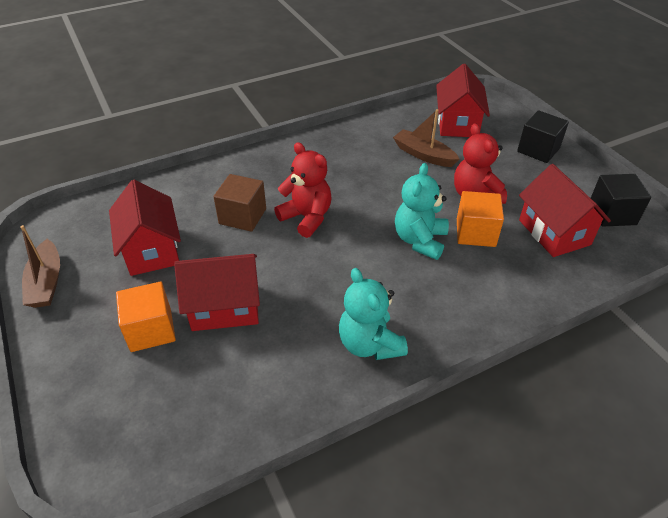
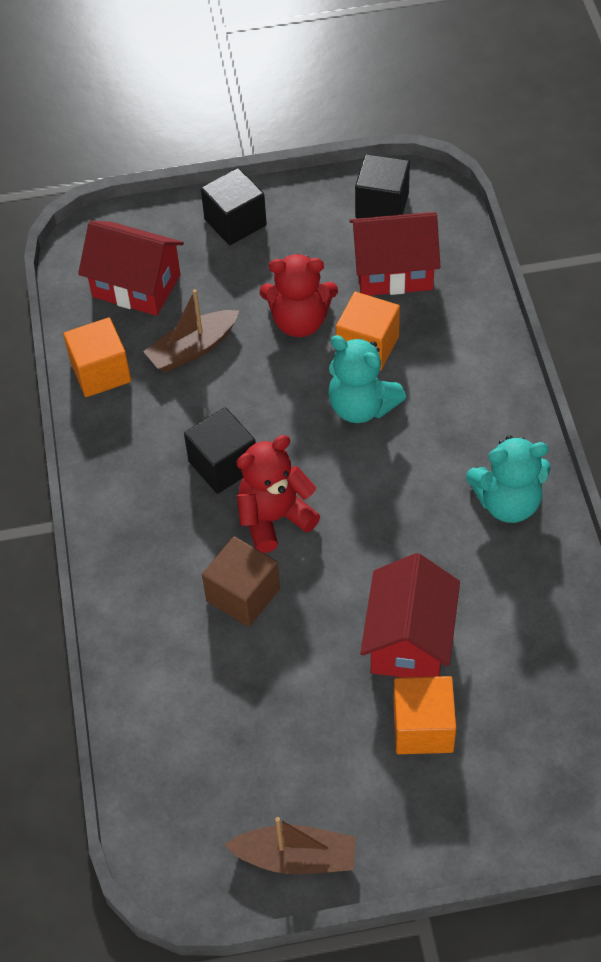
camera: 70 degrees left, 10 degrees up
red house [109,180,181,276] -> none
none -> orange cube [63,318,131,397]
none -> black cube [184,407,256,494]

